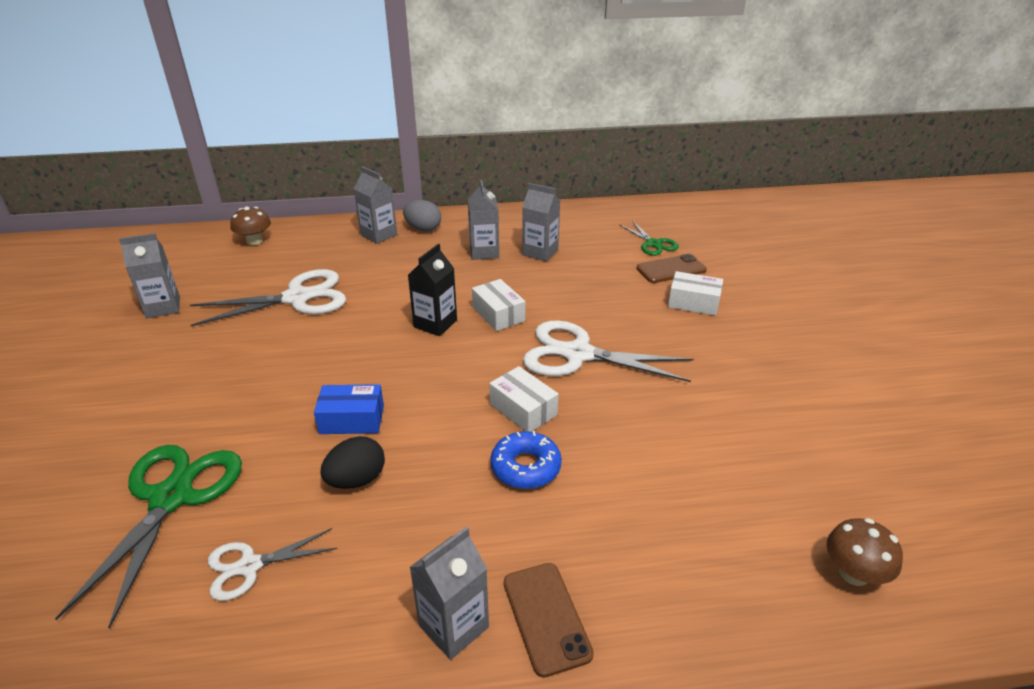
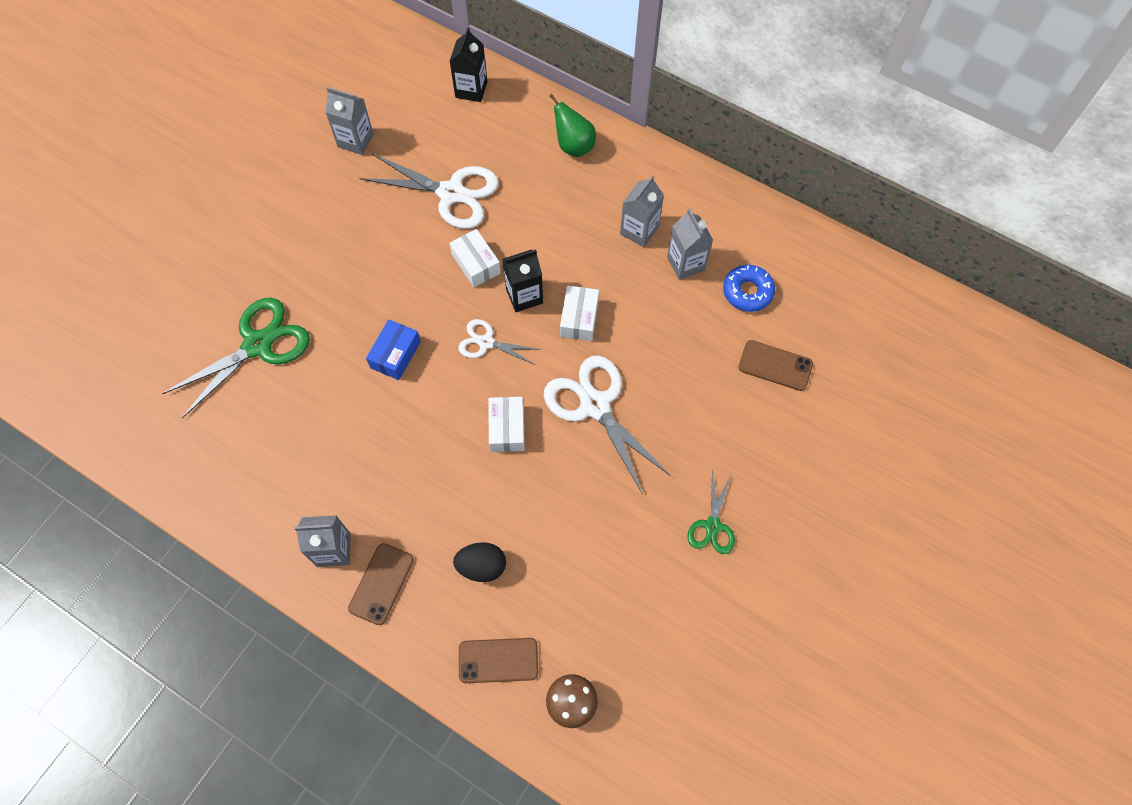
camera: 40 degrees right, 30 degrees up
white scissors [208,528,337,601] -> white scissors moved to [458,319,541,365]
brown mushroom [230,207,271,245] -> black carton [450,27,487,102]
blue box [314,384,384,434] -> blue box turned 75 degrees clockwise [366,320,421,380]
black egg [320,436,385,489] -> black egg moved to [453,542,506,582]
grey carton [354,166,397,244] -> green pear [549,94,596,157]
grey egg [403,200,441,231] -> none
blue donut [490,431,562,489] -> blue donut moved to [723,265,775,312]
green scissors [620,221,679,256] -> green scissors moved to [687,470,735,554]
white box [668,271,723,316] -> white box moved to [449,229,501,288]
none -> brown phone [459,638,538,683]

